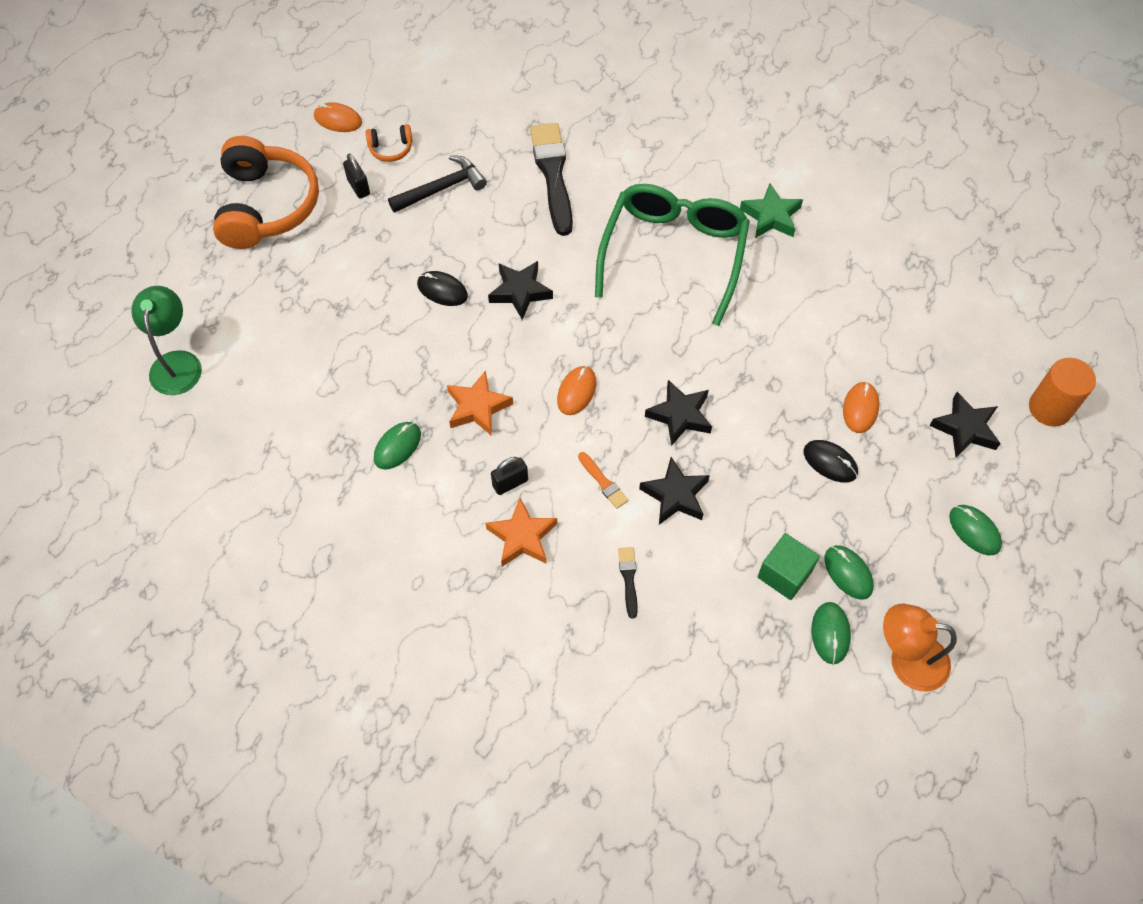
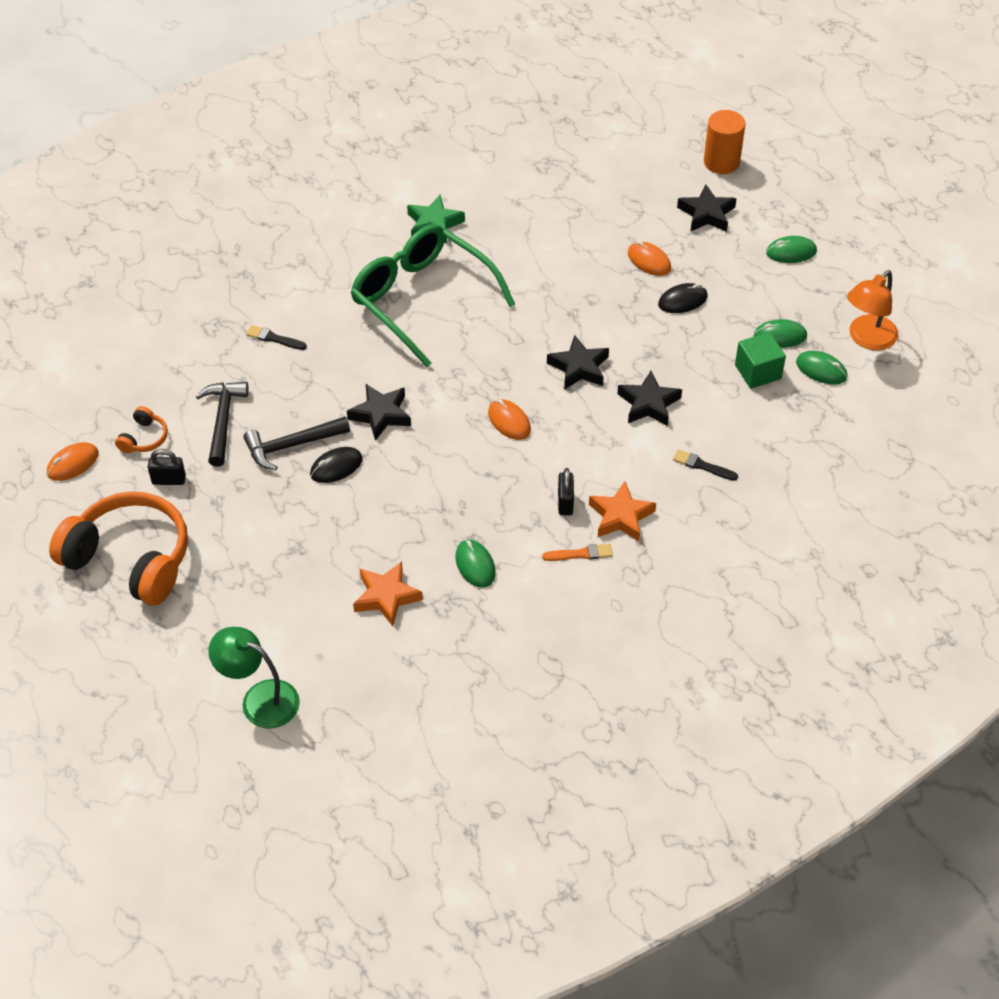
camera: 60 degrees left, 10 degrees down
orange star [447,370,513,436] -> orange star moved to [353,562,423,626]
black brush [530,123,573,236] -> black brush [246,325,307,350], size x0.45
orange brush [578,452,628,509] -> orange brush moved to [542,544,613,561]
none -> black hammer [243,417,350,470]

